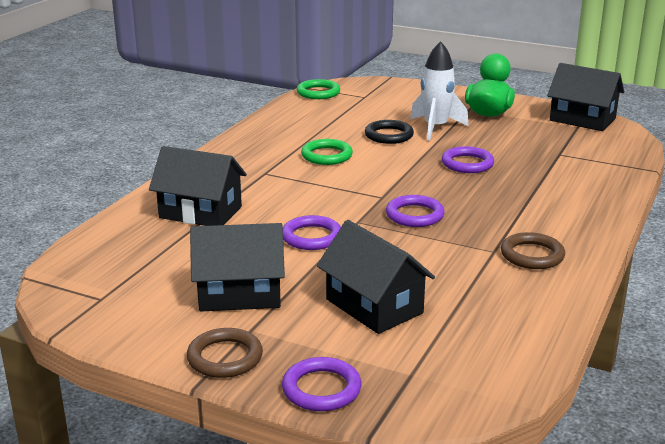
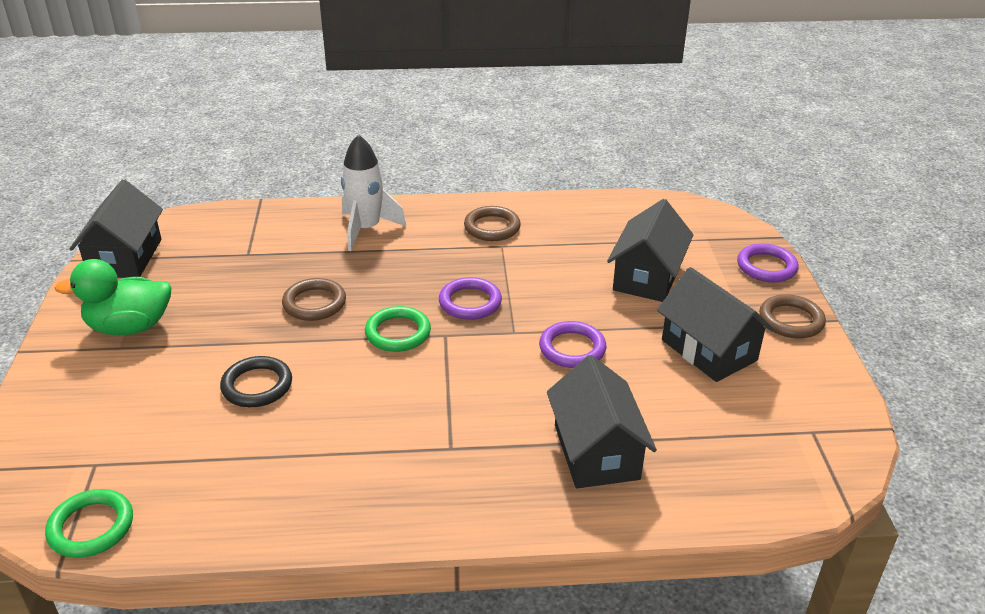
camera: 120 degrees left, 10 degrees up
green ring [301,139,353,165] -> green ring moved to [365,306,431,352]
white rocket [410,41,469,141] -> white rocket moved to [341,134,406,251]
purple ring [442,146,494,173] -> brown ring [282,278,346,321]

